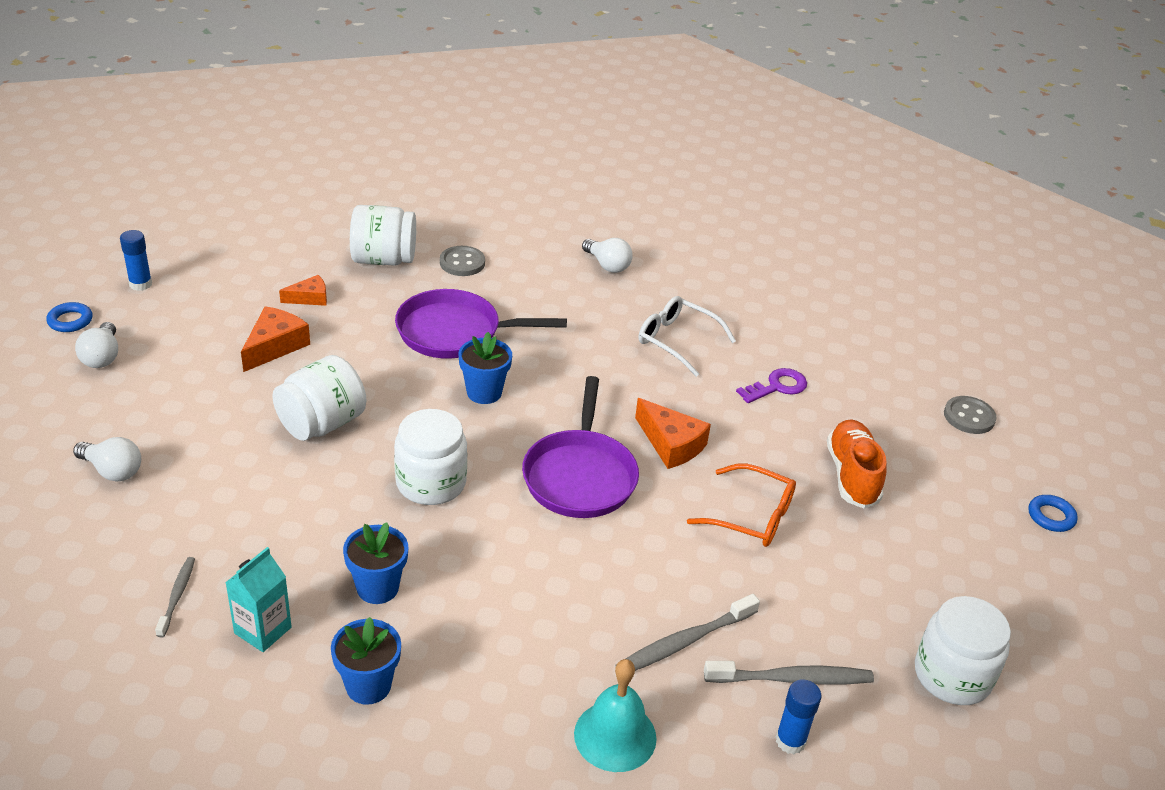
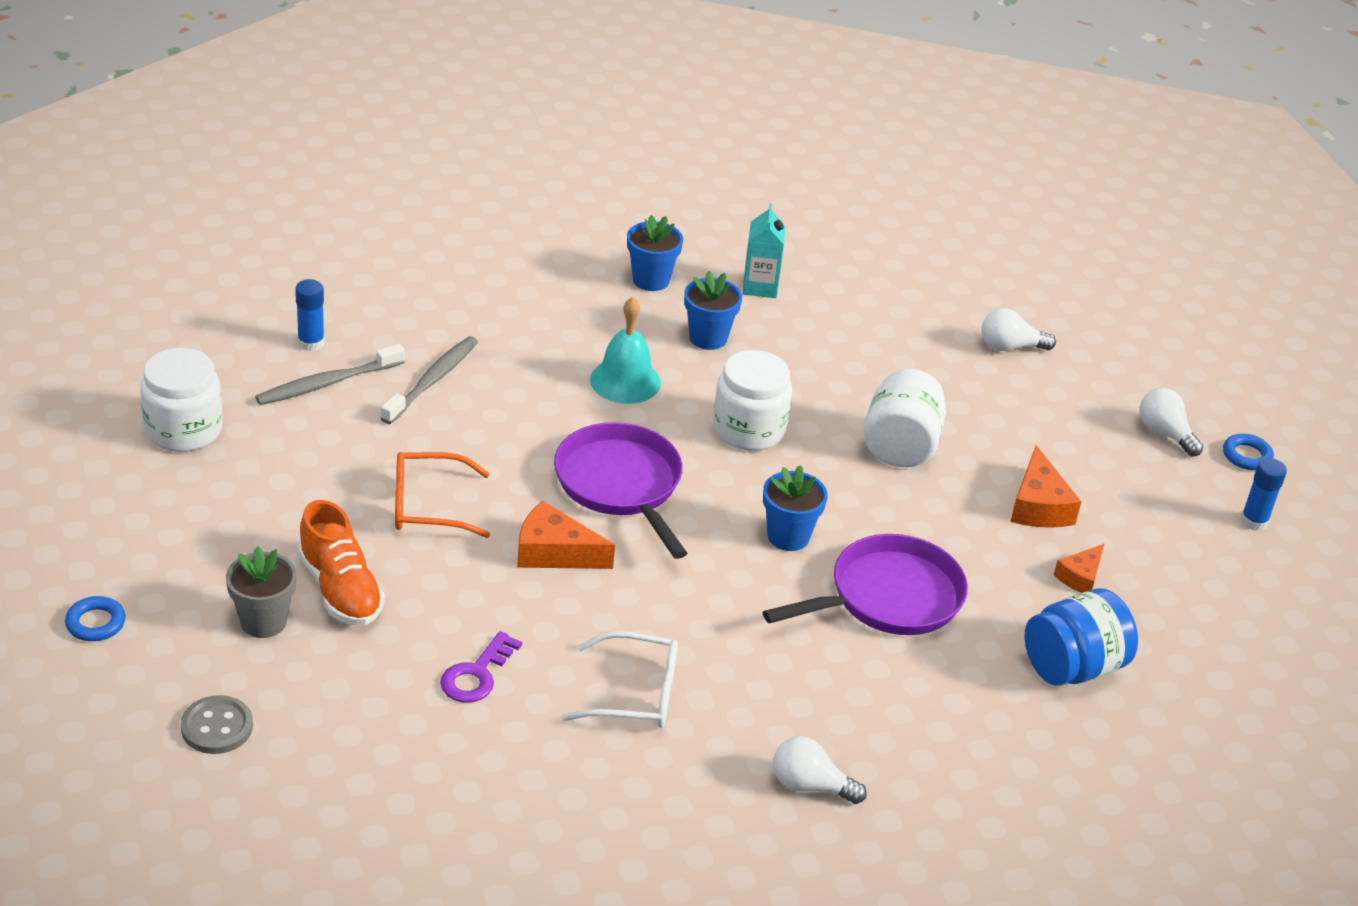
camera: 150 degrees right, 0 degrees up
grey toothbrush [155,557,195,638] -> none
white jar [350,205,416,266] -> blue jar [1024,588,1138,685]
grey button [440,246,485,276] -> none
turquoise bell [574,659,657,772] -> turquoise bell moved to [590,297,661,404]
none -> grey flower pot [226,546,297,638]

